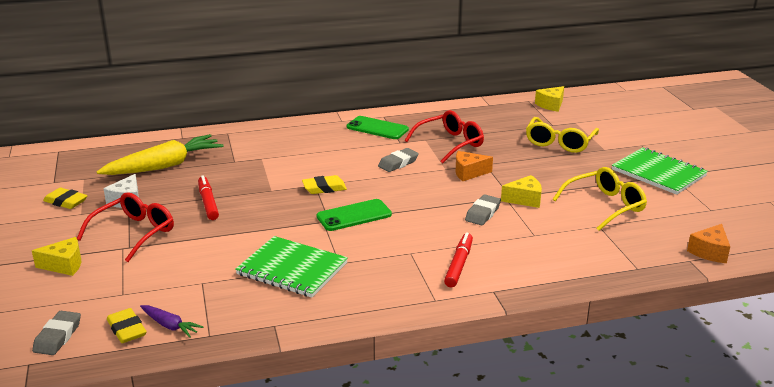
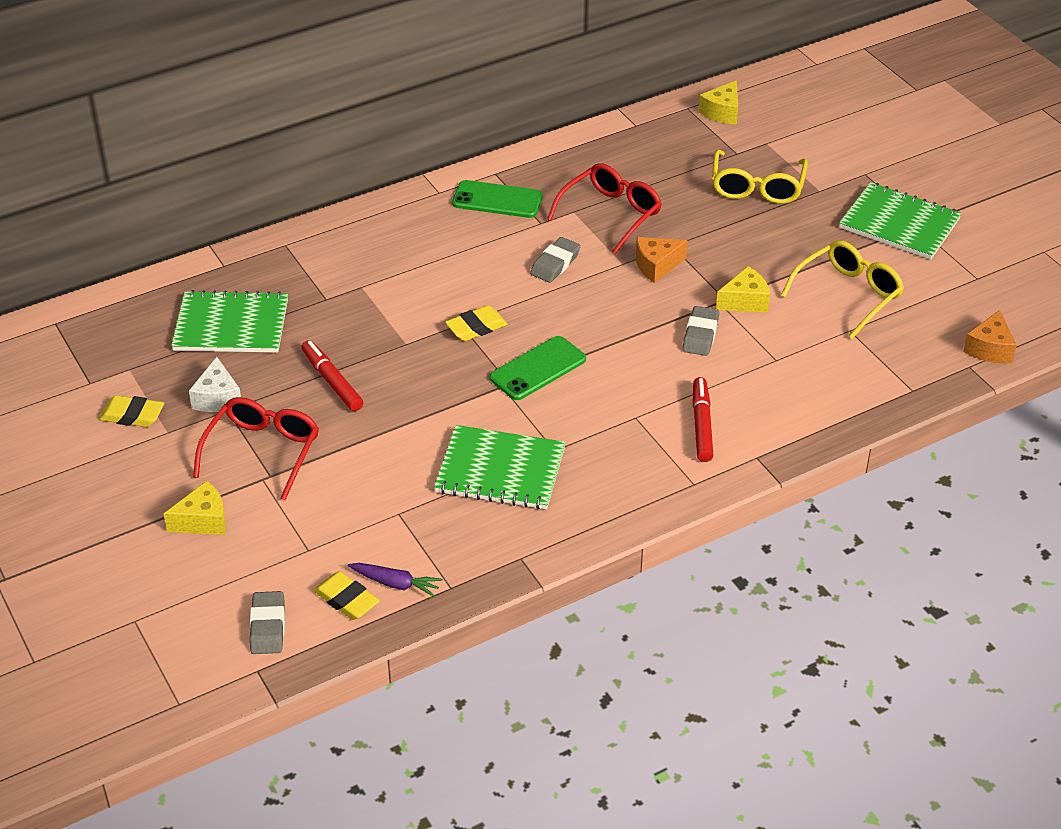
camera: 15 degrees left, 15 degrees up
yellow carrot [97,134,223,175] -> green notebook [171,290,288,353]

